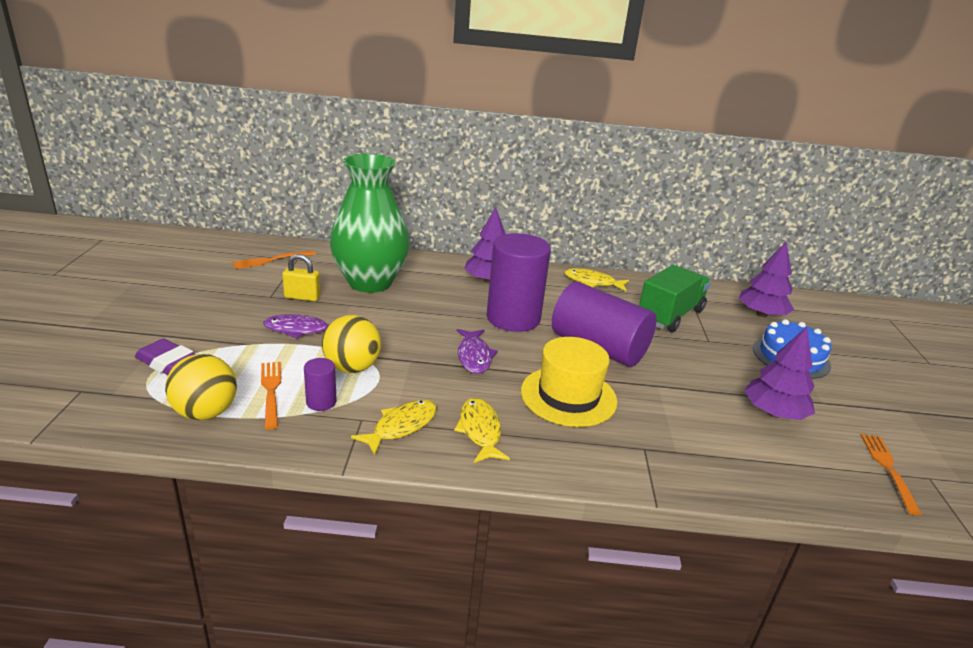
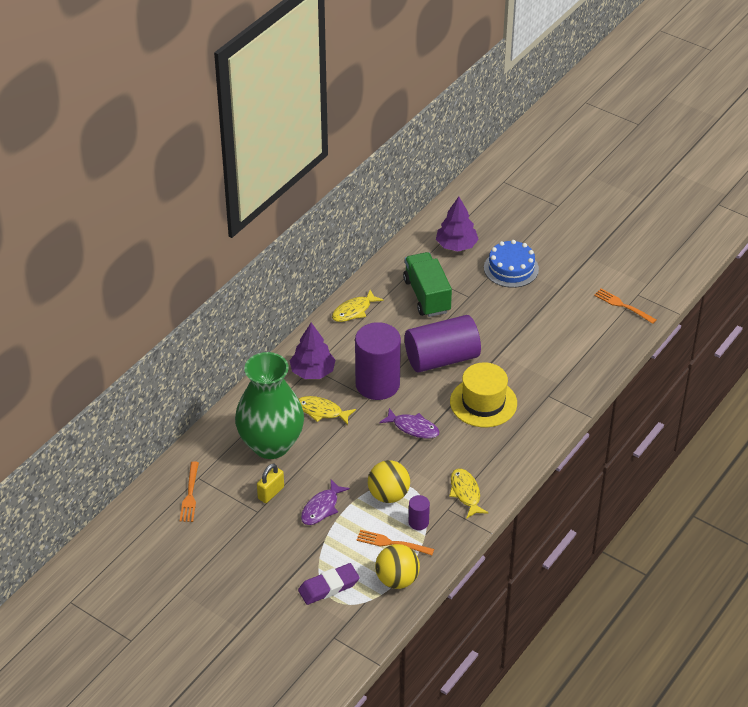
camera: 55 degrees left, 15 degrees up
yellow fish [454,398,510,463] -> yellow fish moved to [299,396,356,425]
purple tree [744,327,815,420] -> none

